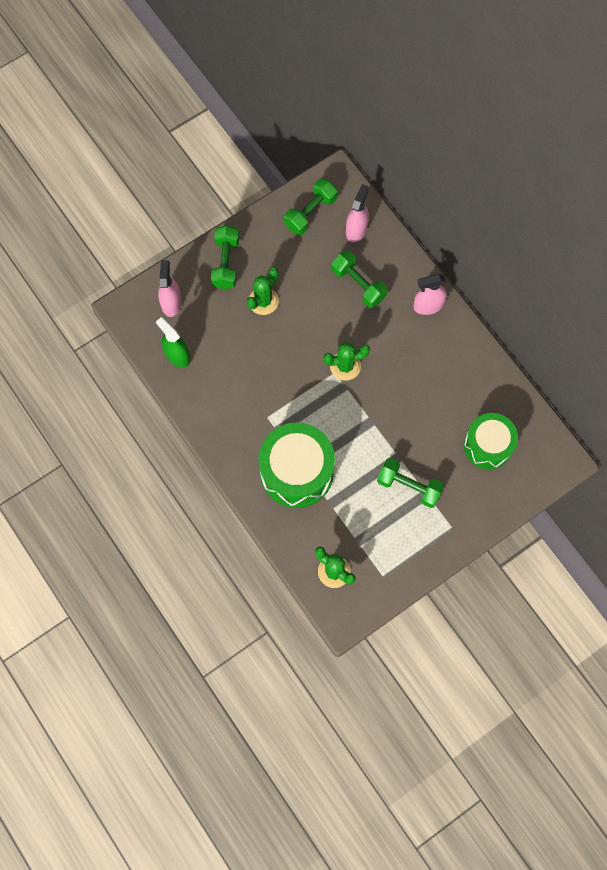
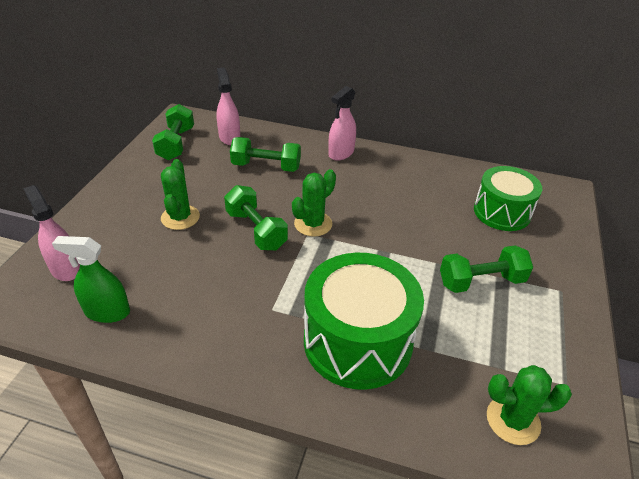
camera: 40 degrees left, 30 degrees down
green dumbbell [211,225,239,289] -> green dumbbell moved to [224,185,288,250]

